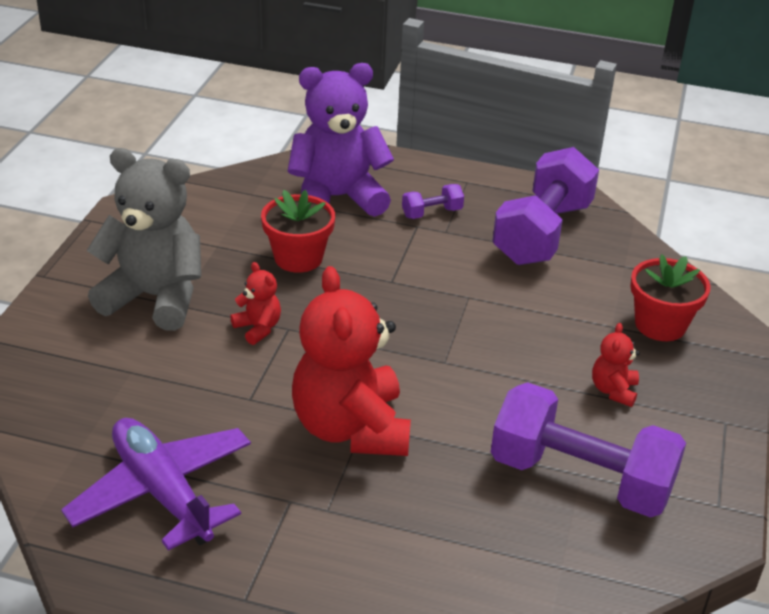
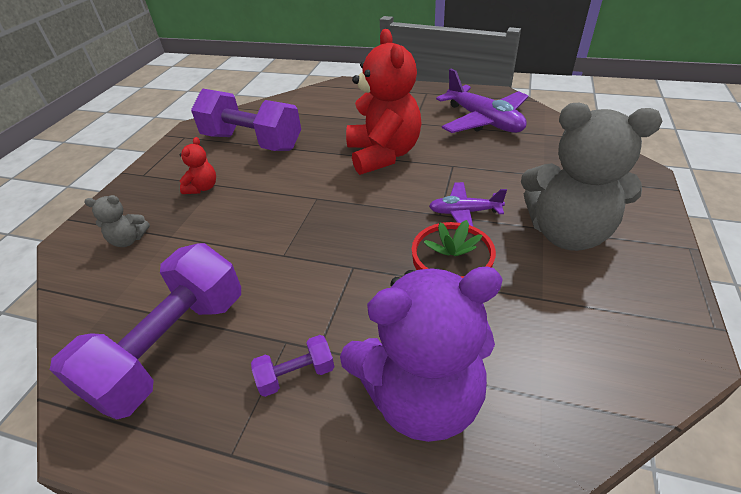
camera: 175 degrees left, 5 degrees up
red teddy bear [230,262,281,345] -> purple plane [429,182,507,226]
red flower pot [630,254,711,341] -> grey teddy bear [84,195,150,247]

